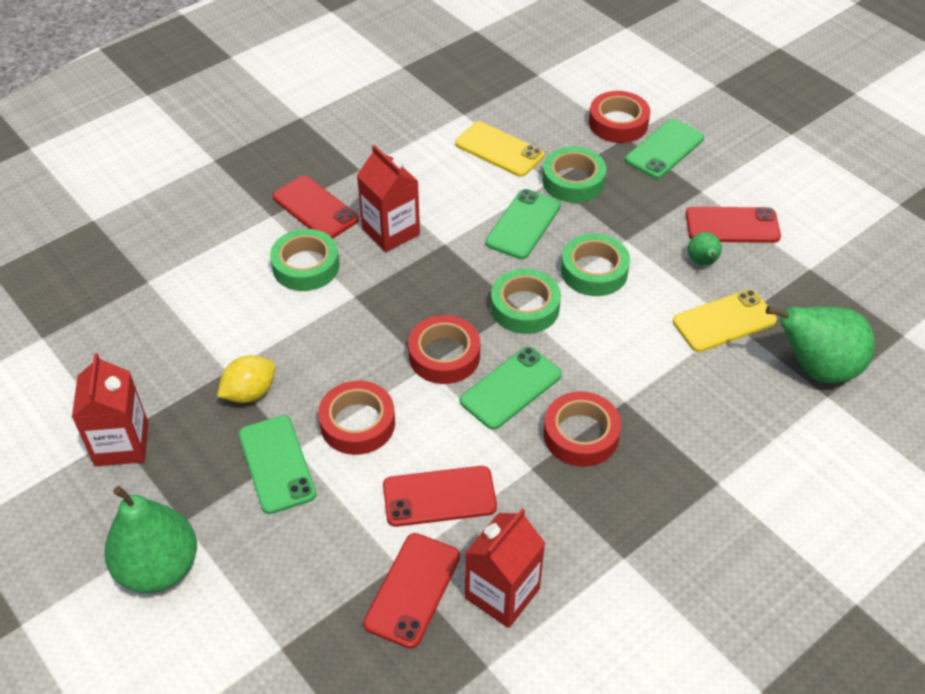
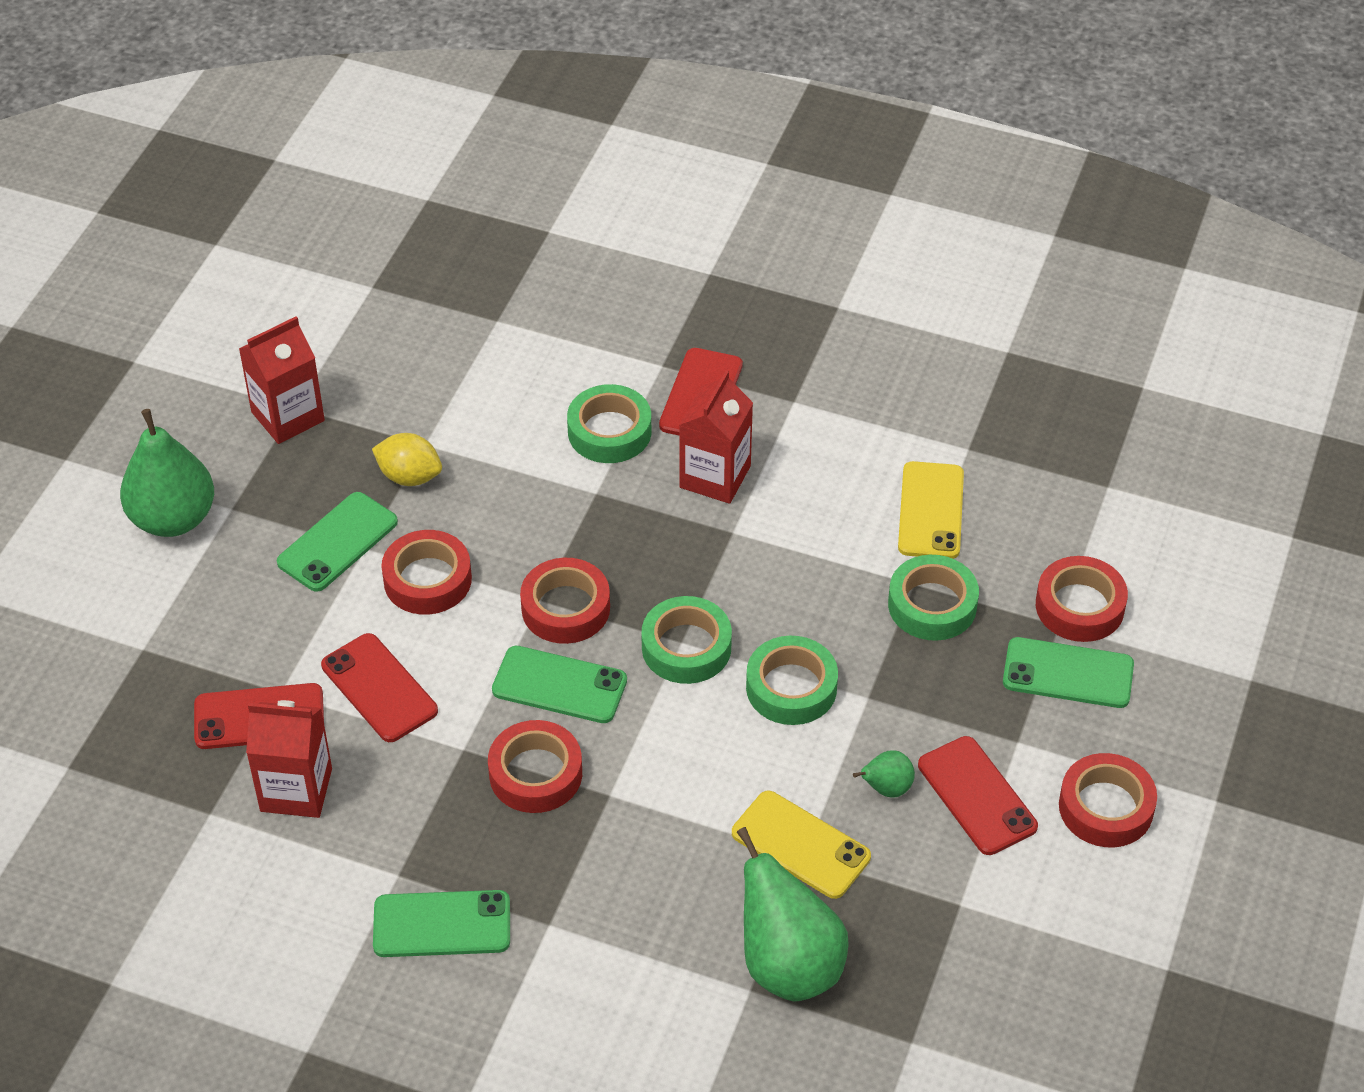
camera: 60 degrees right, 0 degrees up
green phone [485,189,561,259] -> green phone moved to [373,890,510,957]
none -> red tape [1059,753,1157,847]

